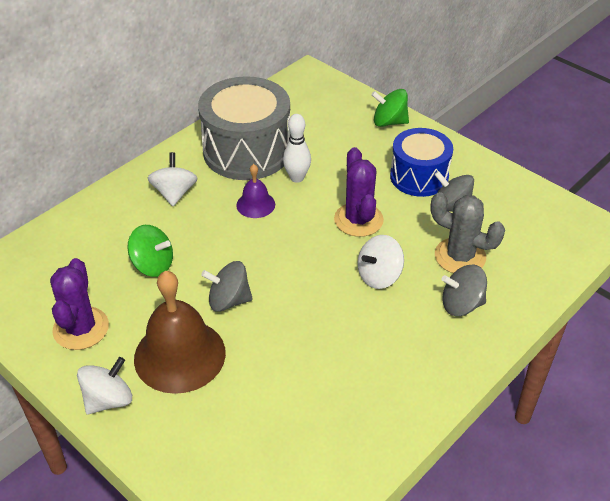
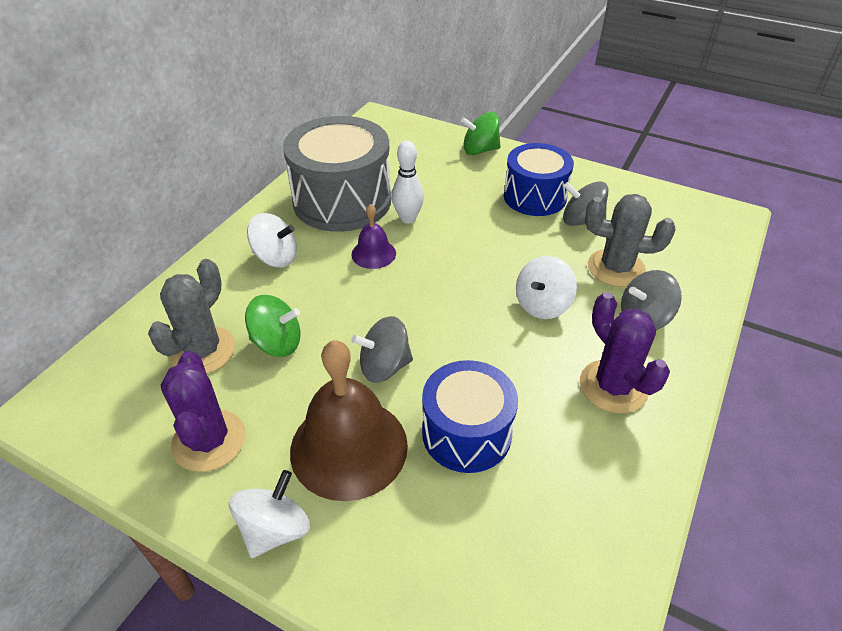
camera: 15 degrees left, 0 degrees up
white spinning top [148,152,198,206] -> white spinning top turned 120 degrees clockwise [247,213,297,267]
purple cactus [334,147,384,237] -> purple cactus moved to [580,292,670,414]
none -> grey cactus [148,259,235,374]
none -> blue drum [422,360,518,473]

